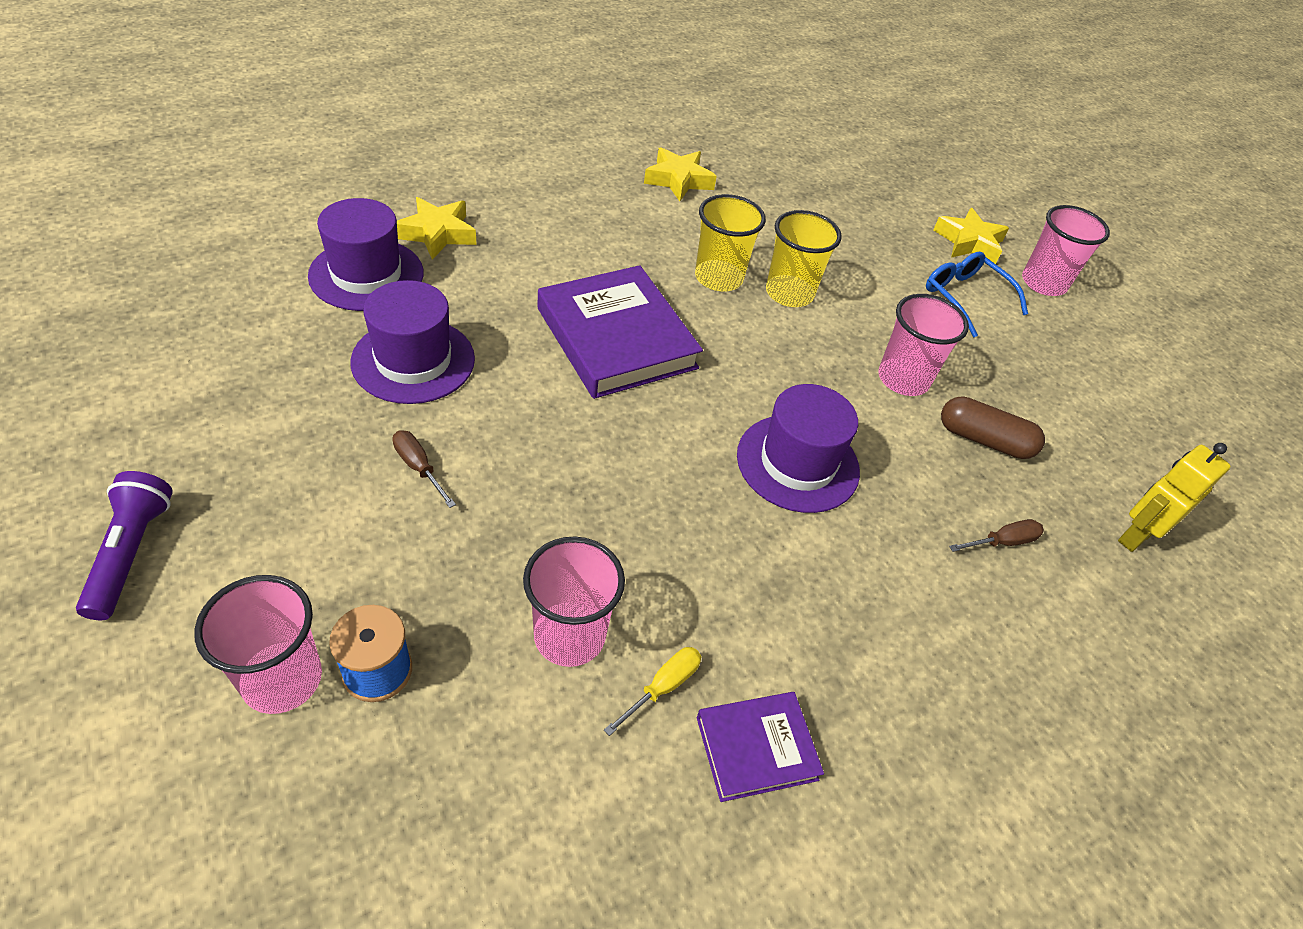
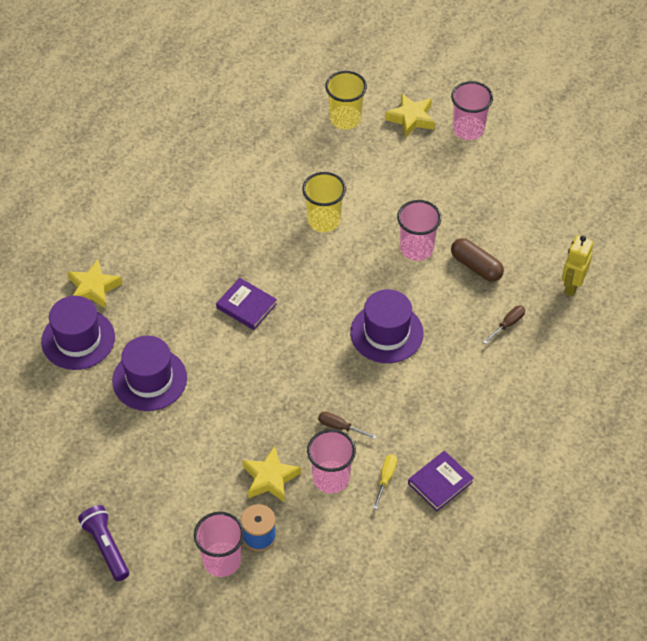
camera: 20 degrees left, 5 degrees up
brown screwdriver [392,430,456,508] -> brown screwdriver moved to [318,412,377,439]
purple book [538,265,703,399] -> purple book [216,278,277,330], size x0.53
yellow star [644,147,717,201] -> yellow star moved to [242,446,301,503]
yellow cup [695,194,766,291] -> yellow cup moved to [325,71,367,130]
blue glasses [926,252,1028,337] -> none
brown capsule [941,396,1045,459] -> brown capsule turned 45 degrees clockwise [451,238,504,282]

